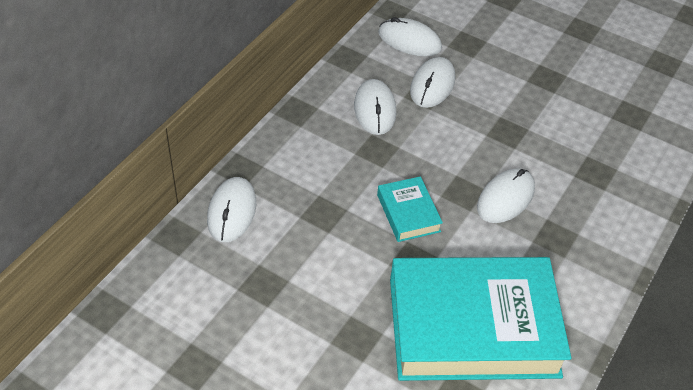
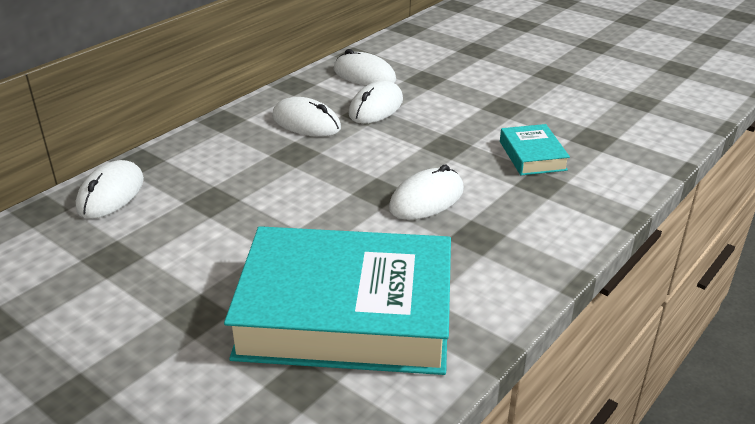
camera: 10 degrees right, 15 degrees down
white mouse [354,79,396,135] -> white mouse turned 60 degrees counterclockwise [272,97,341,137]
turquoise book [377,176,443,242] -> turquoise book moved to [500,124,570,175]

